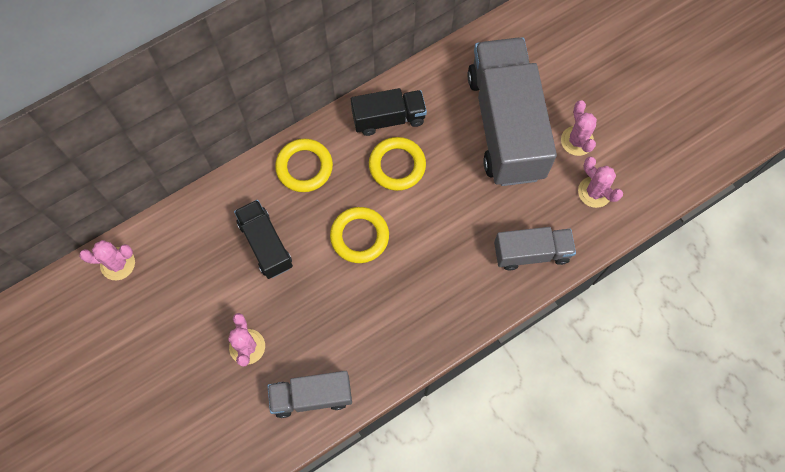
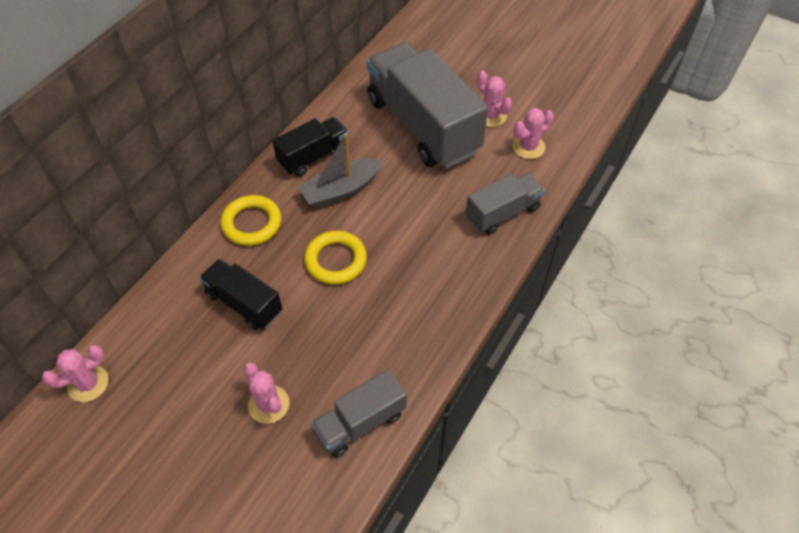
camera: 25 degrees left, 15 degrees down
yellow ring [369,137,426,191] -> grey boat [298,133,384,208]
pink cactus [578,157,623,208] -> pink cactus turned 60 degrees counterclockwise [512,108,554,159]

